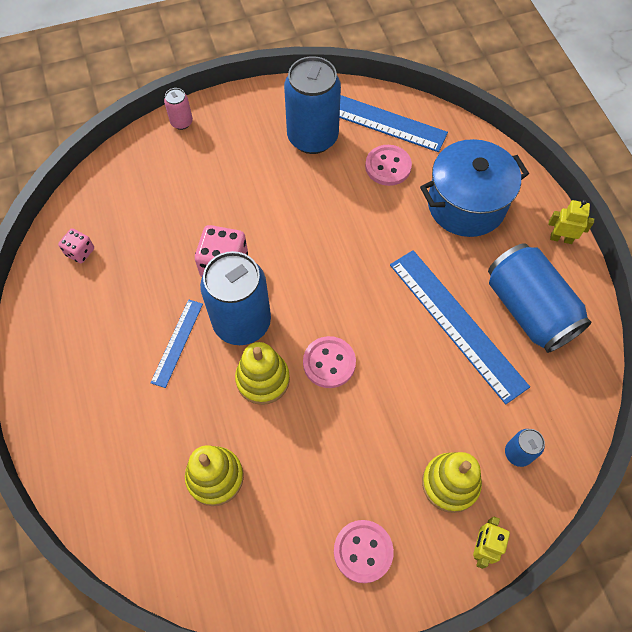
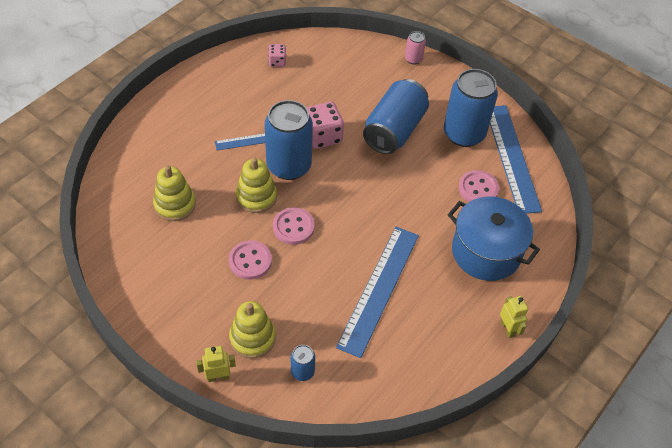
camera: 55 degrees right, 10 degrees down
pink button [334,520,394,583] -> pink button moved to [229,240,272,280]
blue can [488,243,592,353] -> blue can moved to [363,79,429,154]

